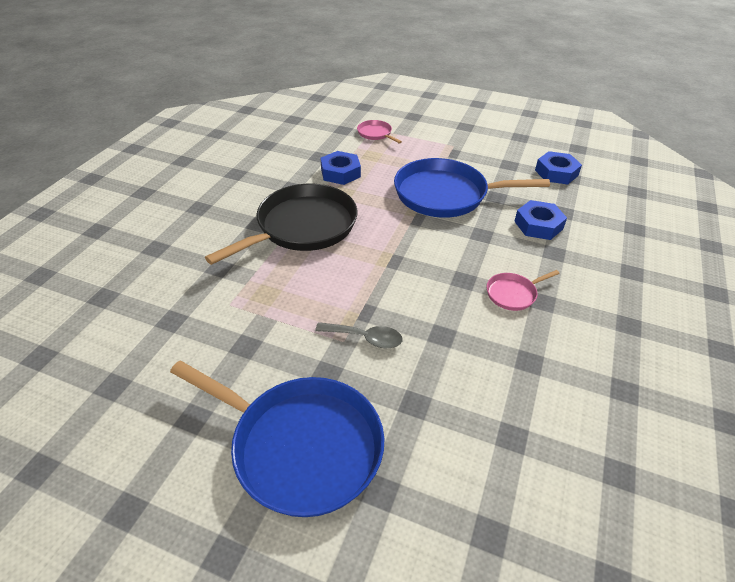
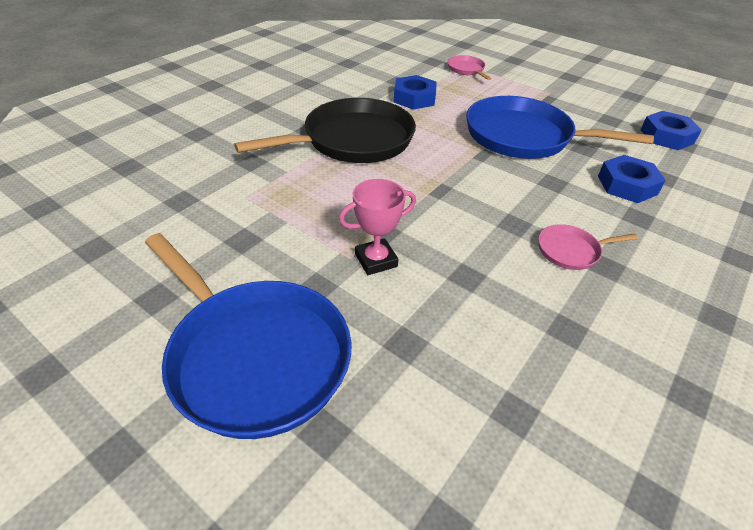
camera: 15 degrees right, 0 degrees up
grey spoon [315,322,403,348] -> pink trophy [339,179,416,275]

